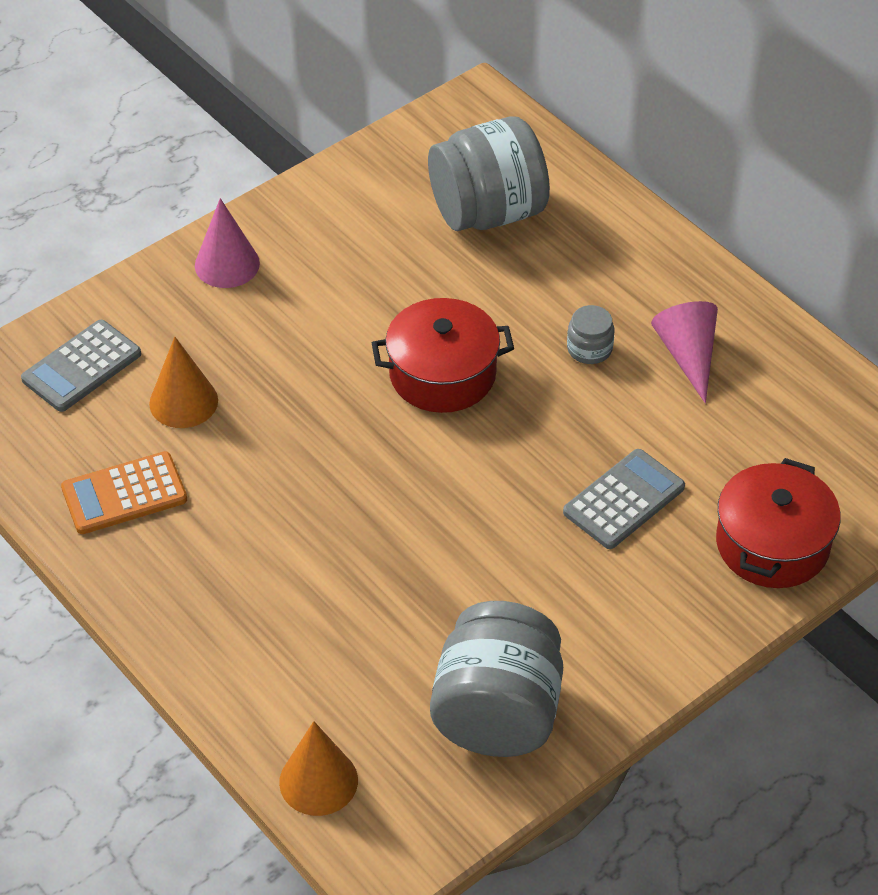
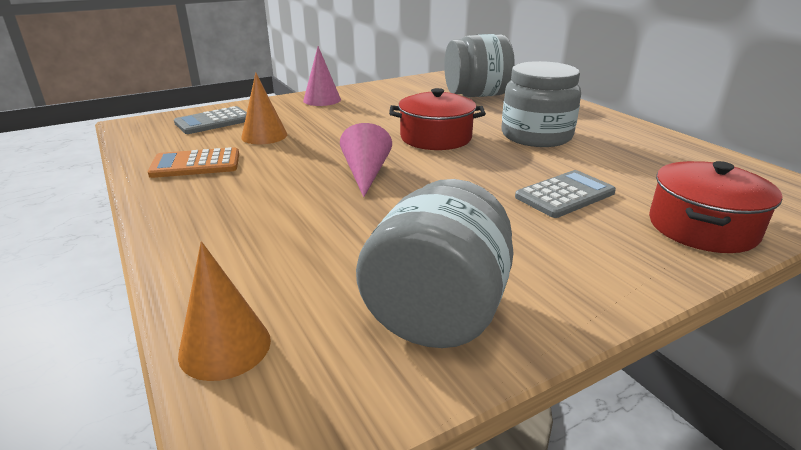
camera: 10 degrees right, 20 degrees down
grey jar [567,305,614,364] -> grey jar [501,61,581,147], size x2.30
pink cone [651,301,718,403] -> pink cone moved to [340,123,392,197]

